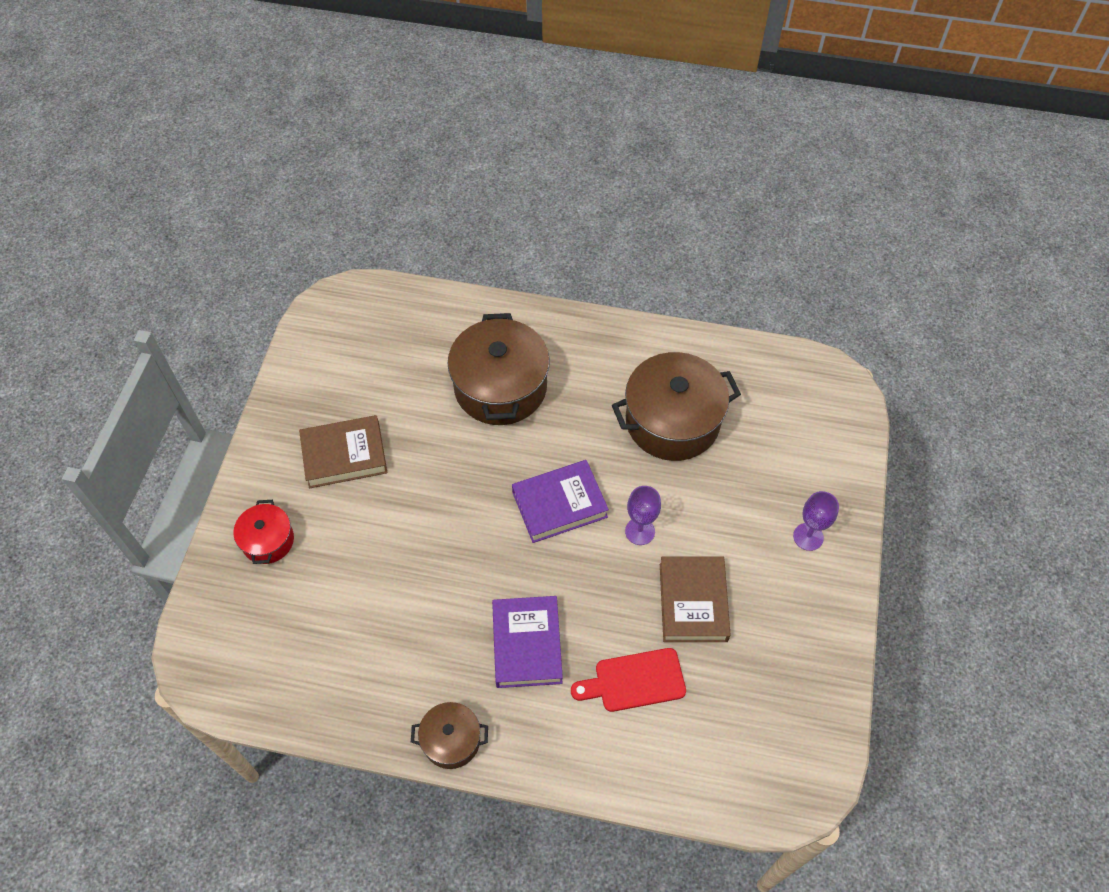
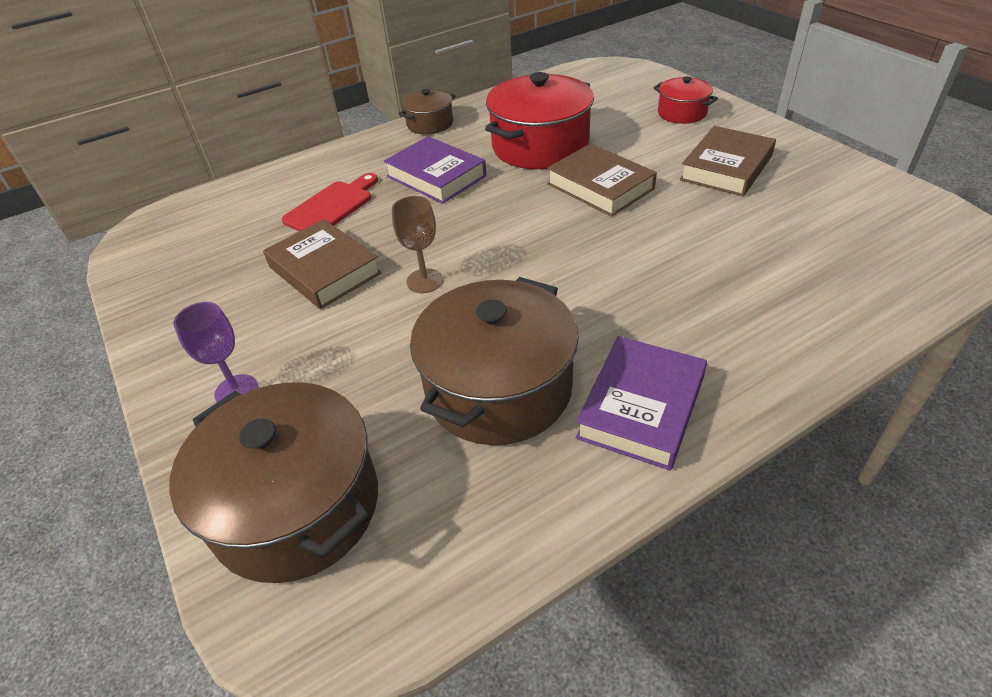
camera: 140 degrees right, 15 degrees down
brown pot [447,313,550,425] -> brown pot moved to [169,382,378,583]
purple book [512,460,609,543] -> purple book moved to [576,336,707,470]
purple goblet [625,486,661,545] -> brown goblet [392,196,443,293]
none -> red pot [485,72,594,169]
none -> brown book [547,143,657,217]

